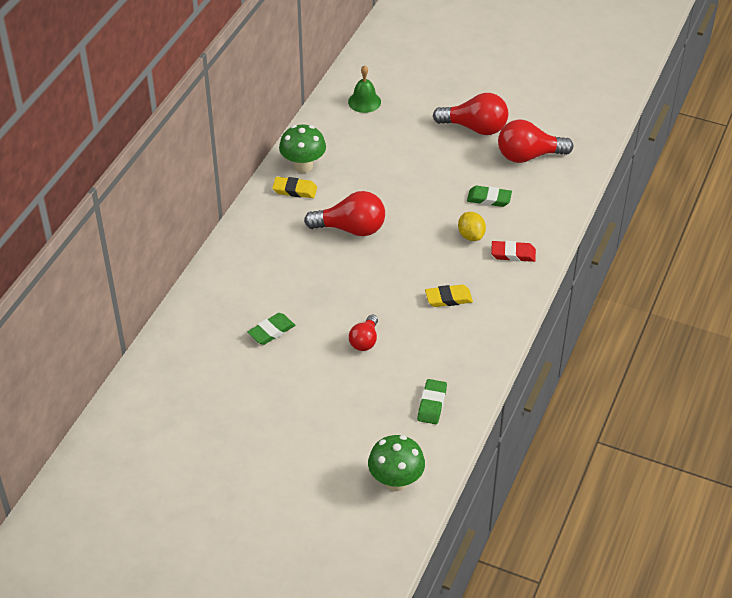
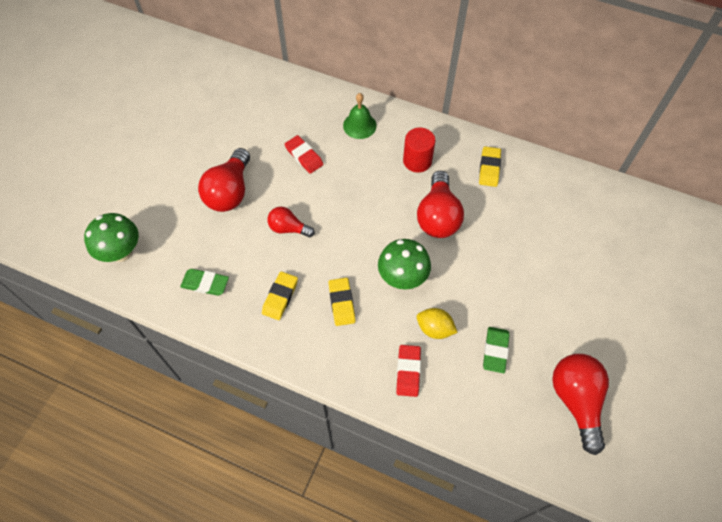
camera: 90 degrees right, 15 degrees up
green eraser [247,313,295,345] -> red eraser [285,135,324,174]
green mushroom [279,125,326,173] -> green mushroom moved to [378,239,431,289]
green bell [348,65,381,113] -> green bell moved to [343,93,377,139]
red light bulb [433,93,508,135] -> red light bulb moved to [198,148,250,212]
yellow lemon [458,212,486,241] -> yellow lemon turned 45 degrees clockwise [417,308,458,339]
none -> yellow eraser [262,271,298,320]
none -> red cylinder [403,128,436,173]

